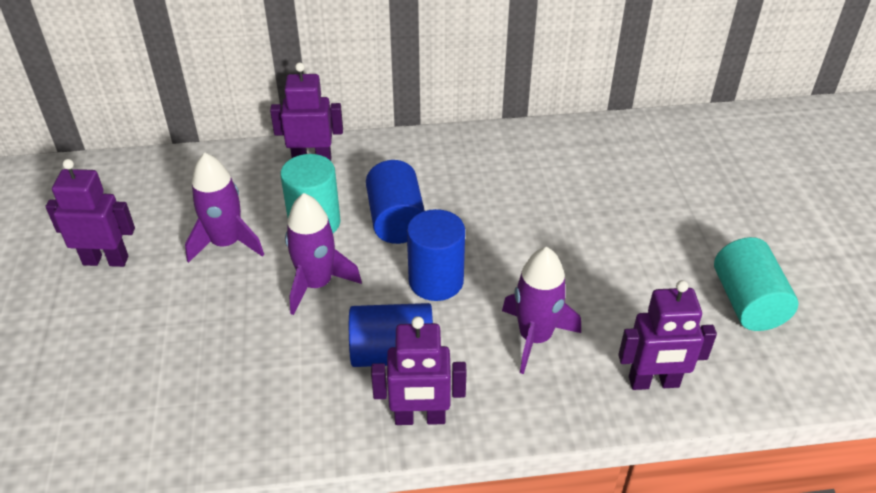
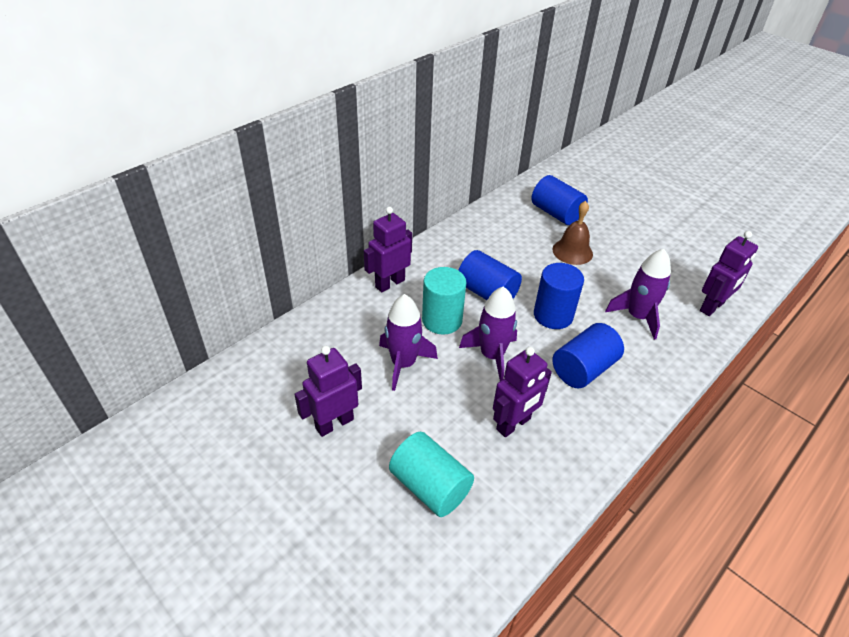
camera: 40 degrees left, 0 degrees up
purple robot [371,316,467,425] -> purple robot moved to [493,347,552,437]
turquoise cylinder [714,237,798,331] -> turquoise cylinder moved to [389,431,474,517]
none -> blue cylinder [532,175,588,225]
none -> brown bell [552,201,593,265]

